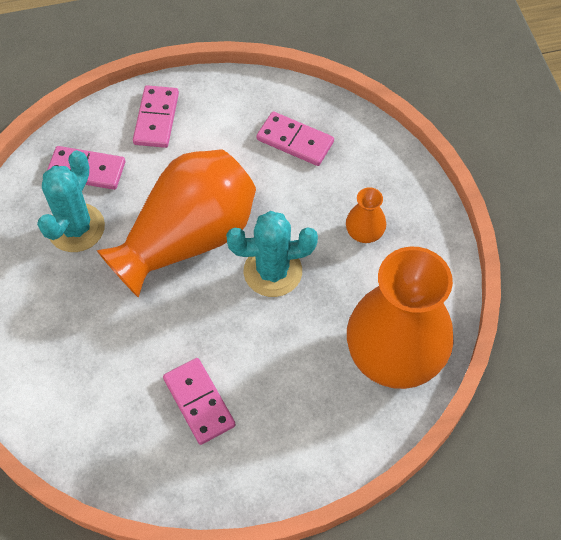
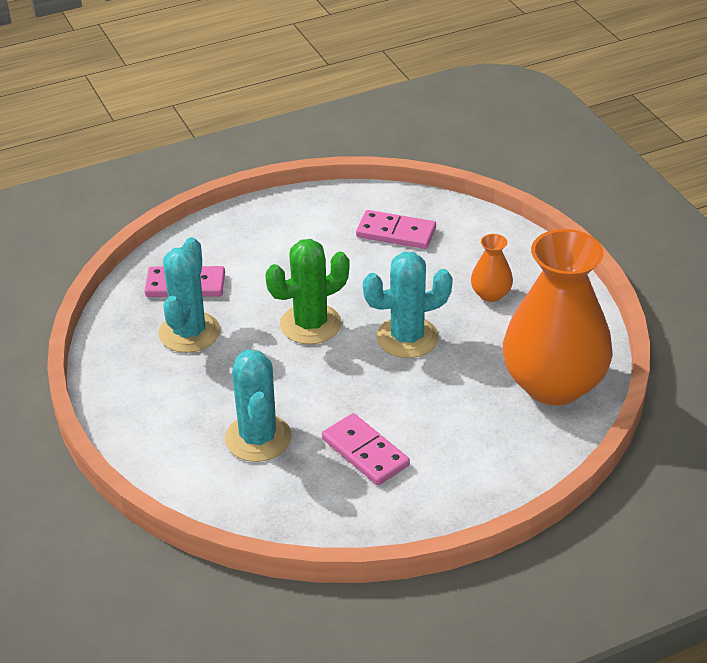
camera: 10 degrees left, 20 degrees down
orange vase [97,149,256,298] -> green cactus [265,239,350,344]
pink domino [133,85,179,148] -> none
none -> turquoise cactus [225,350,292,462]

